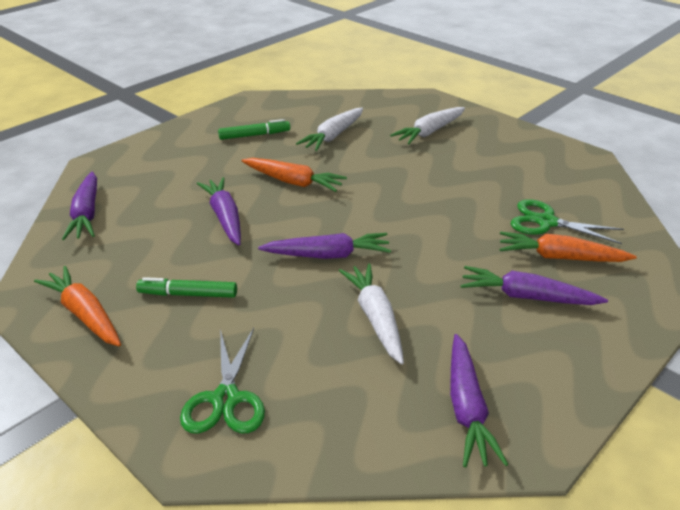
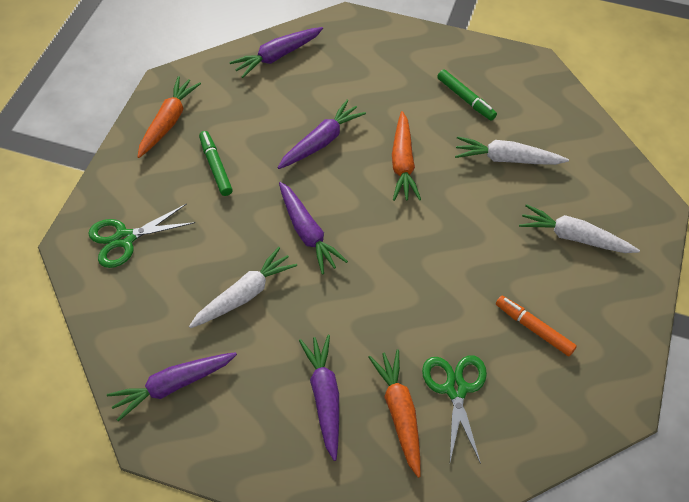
camera: 65 degrees right, 20 degrees up
none -> orange marker [496,296,577,356]

